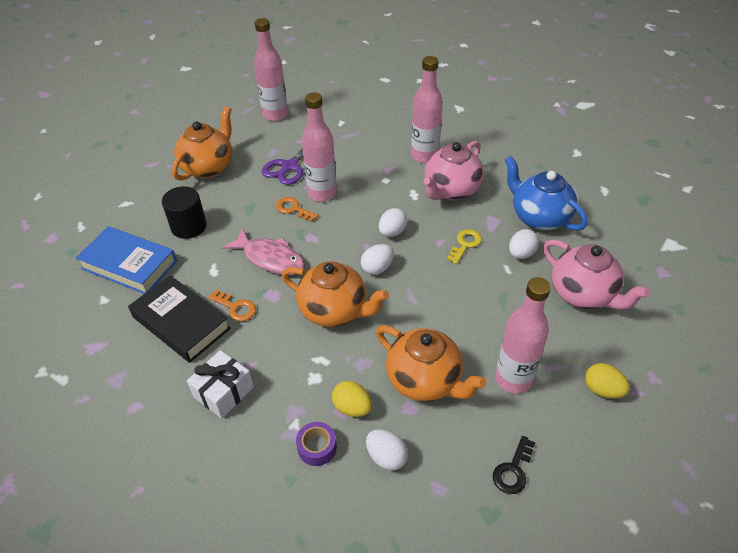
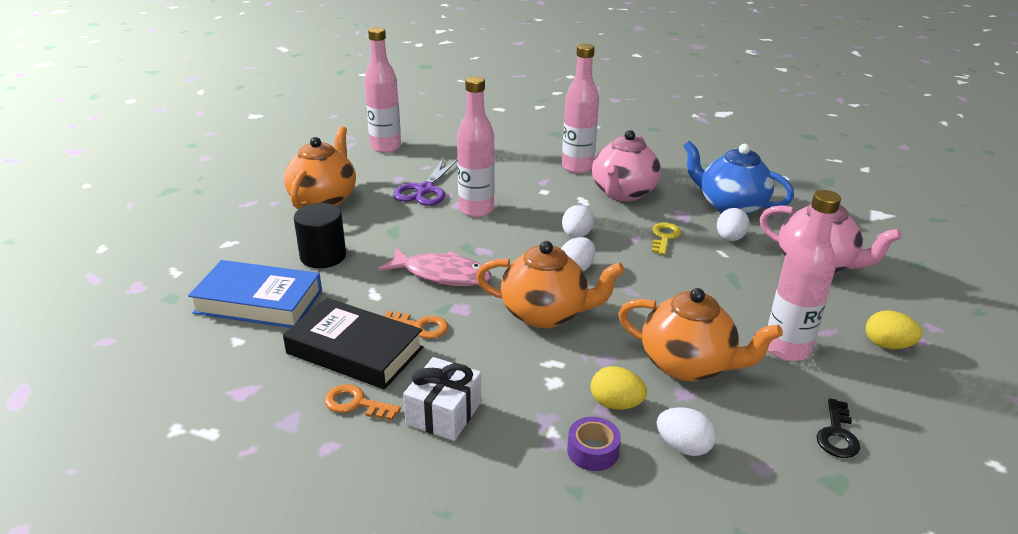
camera: 15 degrees left, 15 degrees down
orange key [276,197,318,222] -> orange key moved to [324,384,401,421]

